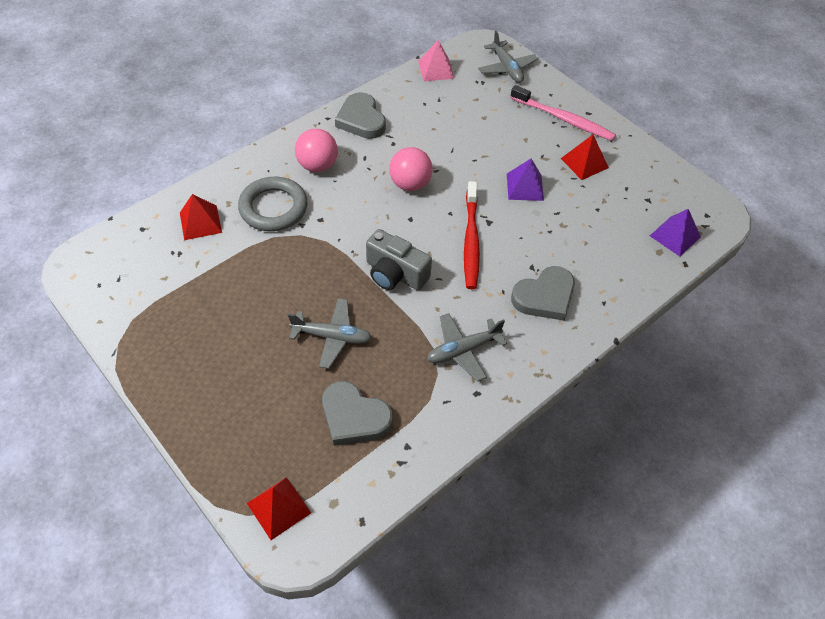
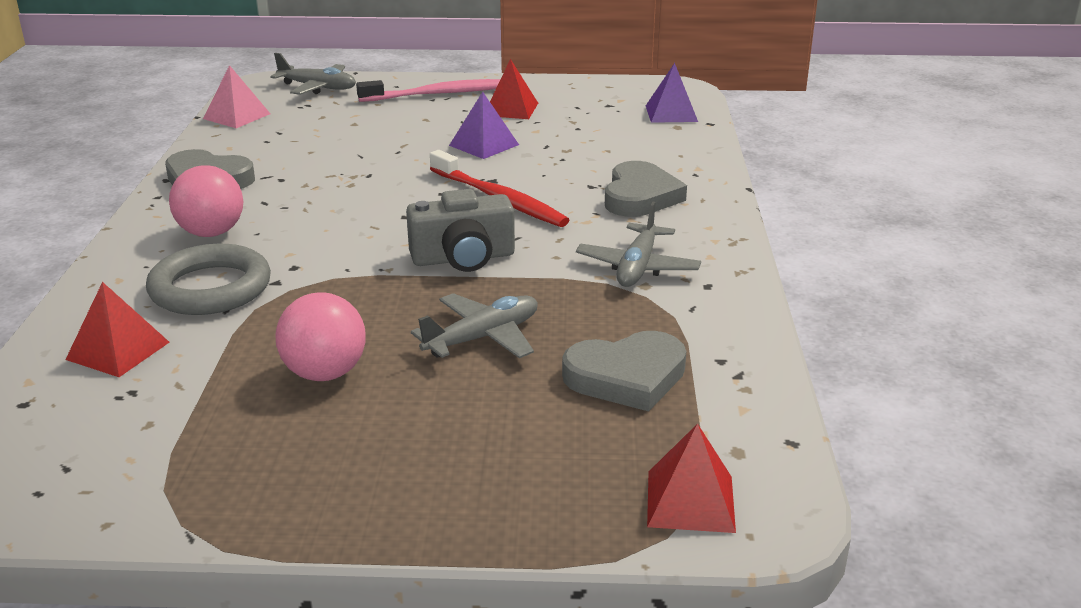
camera: 45 degrees left, 25 degrees down
pink ball [389,147,433,191] -> pink ball moved to [276,292,366,381]

